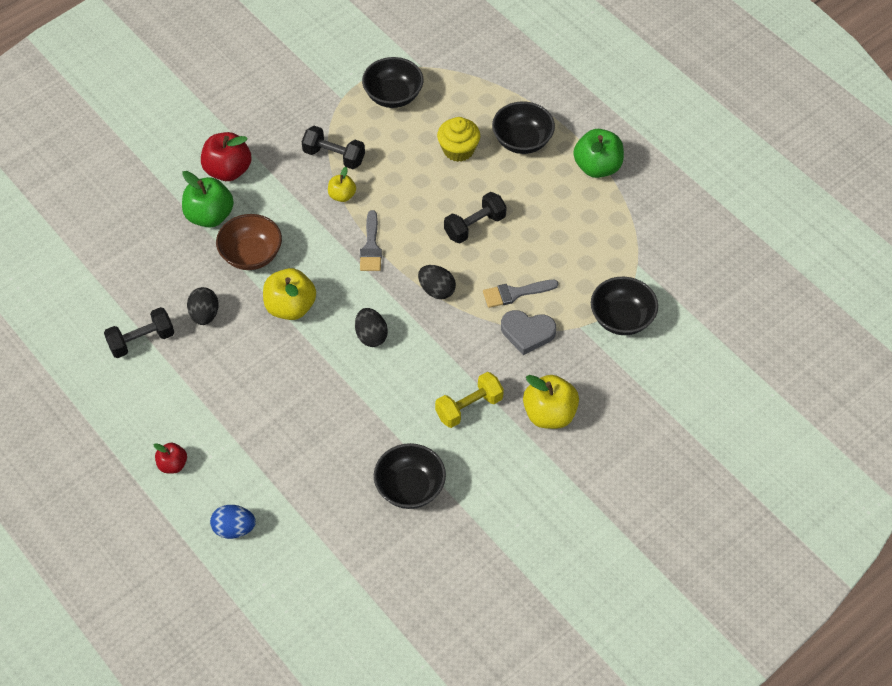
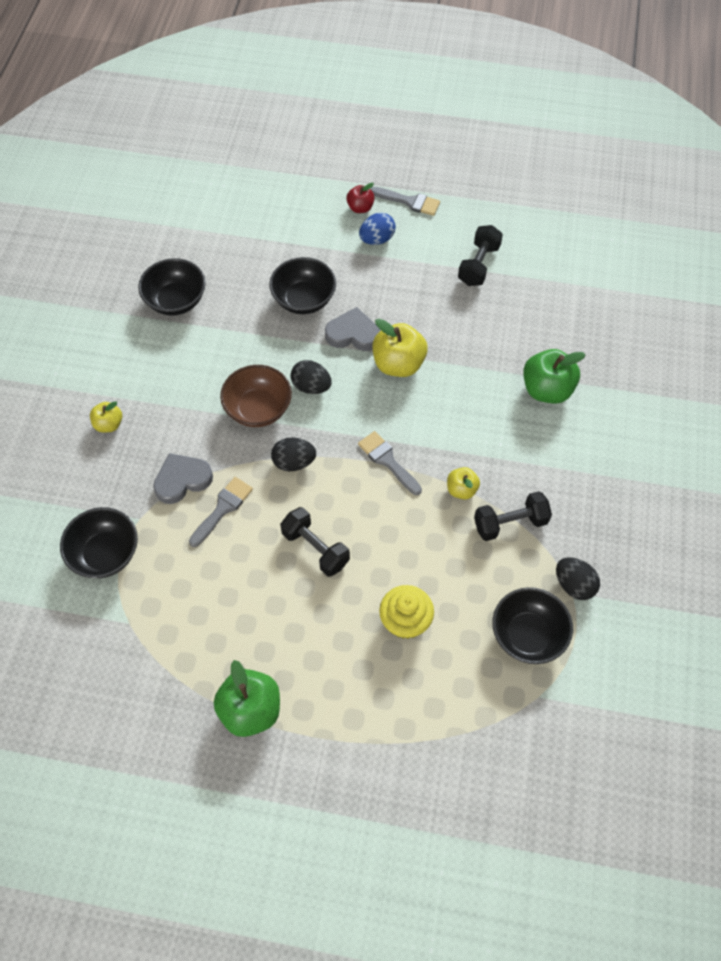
camera: 140 degrees right, 5 degrees up
black egg [187,287,219,325] -> black egg moved to [556,558,600,600]
red apple [201,132,251,181] -> none
blue egg [210,505,256,539] -> blue egg moved to [359,213,396,245]
brown bowl [216,214,282,270] -> brown bowl moved to [220,365,292,427]
yellow dumbbell [435,372,504,428] -> none
black dumbbell [444,192,507,243] -> black dumbbell turned 60 degrees counterclockwise [280,507,350,577]
black bowl [492,102,555,154] -> black bowl moved to [269,257,336,314]
yellow apple [523,375,579,429] -> yellow apple [90,401,122,432], size x0.56
none -> grey heart [325,307,380,351]
none -> grey brush [371,187,440,216]

